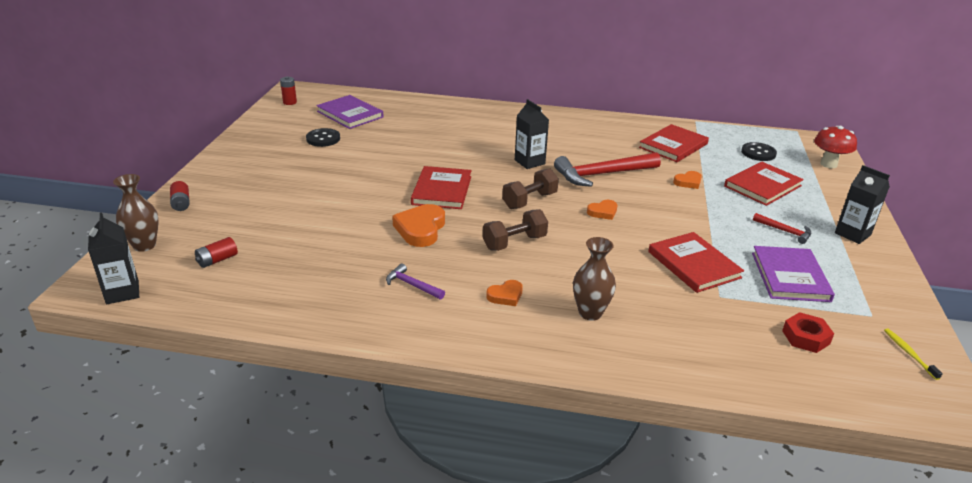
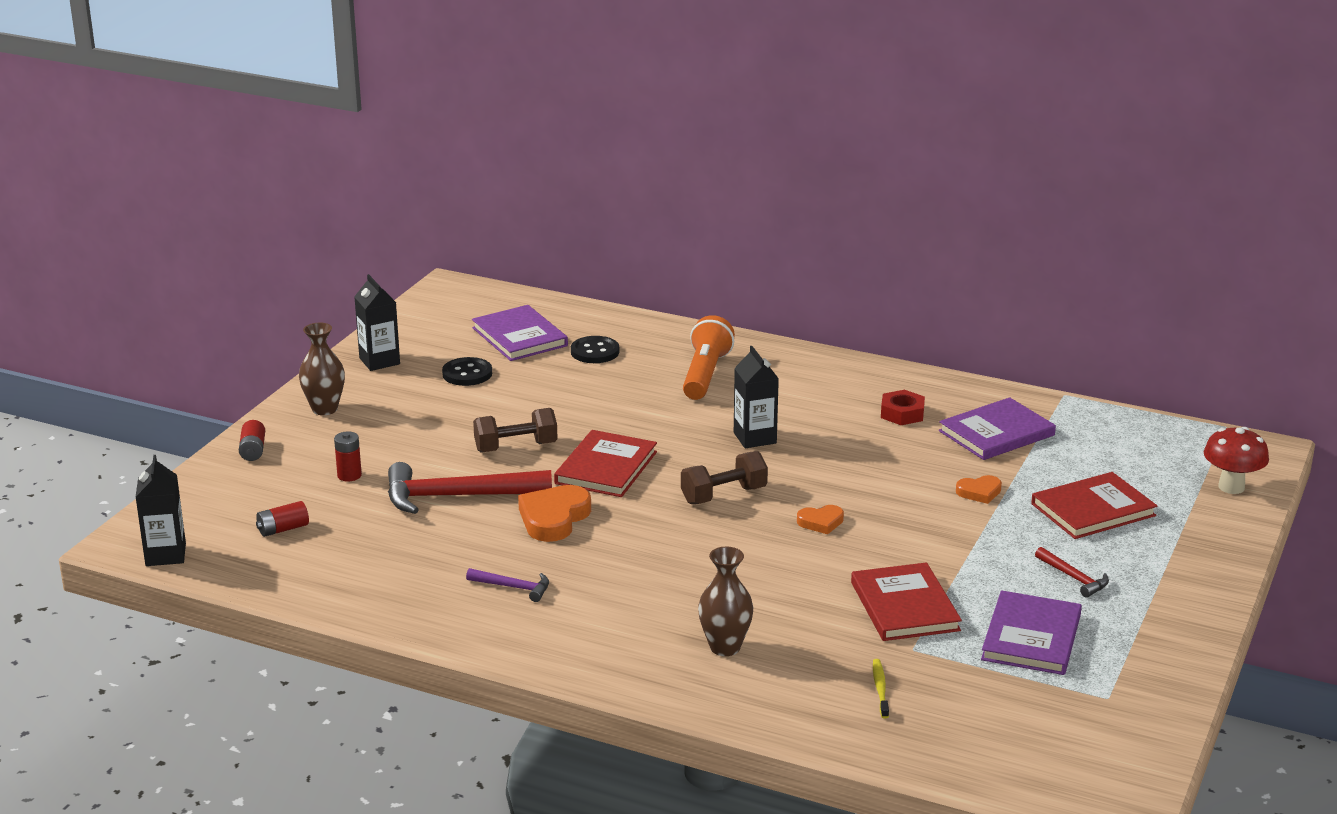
camera: 15 degrees right, 5 degrees down
brown vase [113,174,159,252] -> brown vase moved to [299,323,345,415]
red battery [280,77,297,105] -> red battery moved to [334,431,362,481]
purple hammer [386,264,445,299] -> purple hammer turned 150 degrees clockwise [466,568,549,602]
brown dumbbell [483,209,548,251] -> brown dumbbell moved to [473,408,558,453]
orange heart [486,280,523,306] -> none
red hammer [554,152,661,187] -> red hammer moved to [388,462,552,514]
red book [639,124,709,162] -> purple book [939,397,1056,460]
black button [741,142,777,161] -> black button moved to [571,336,619,363]
red nut [782,312,834,353] -> red nut moved to [881,390,925,425]
black carton [835,165,890,244] -> black carton moved to [354,274,400,371]
yellow toothbrush [884,328,943,380] -> yellow toothbrush moved to [873,659,889,719]
none -> orange flashlight [683,315,735,400]

